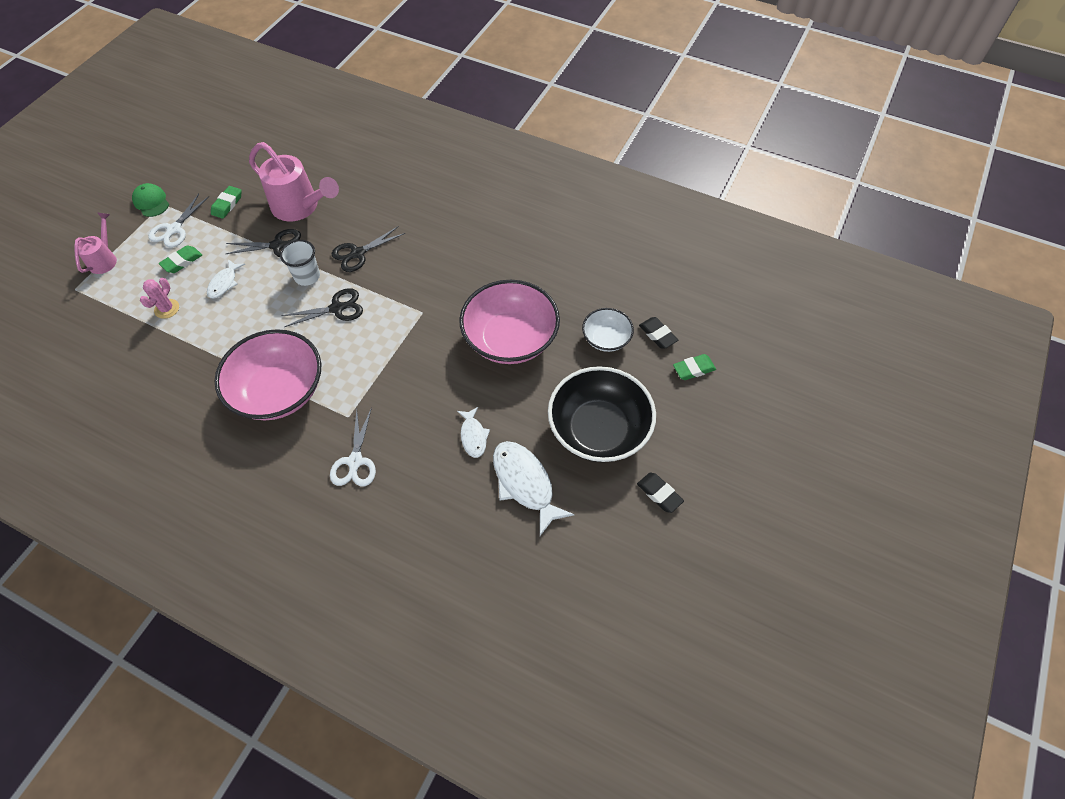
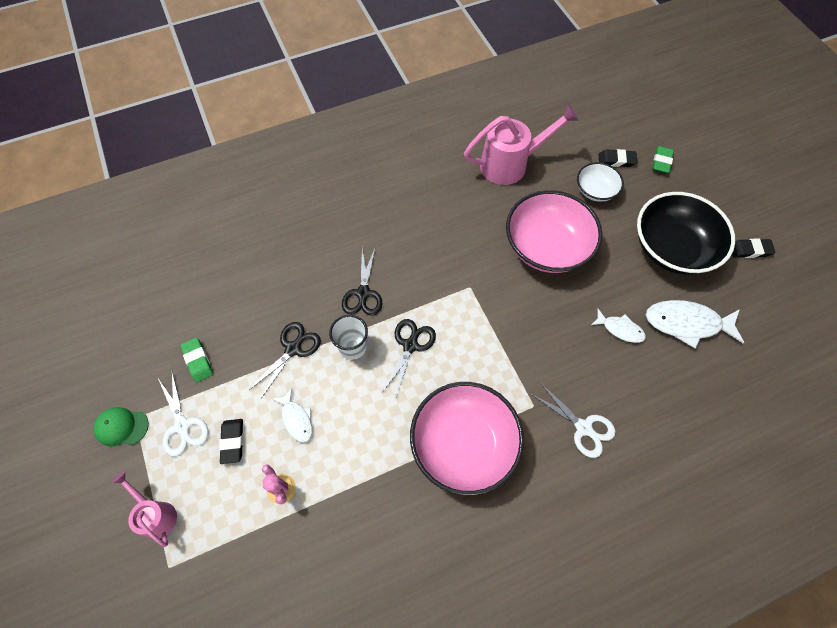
camera: 50 degrees left, 5 degrees up
green eraser [159,246,202,273] -> black eraser [219,419,244,464]
pink watering can [249,142,339,221] -> pink watering can moved to [464,104,579,185]

